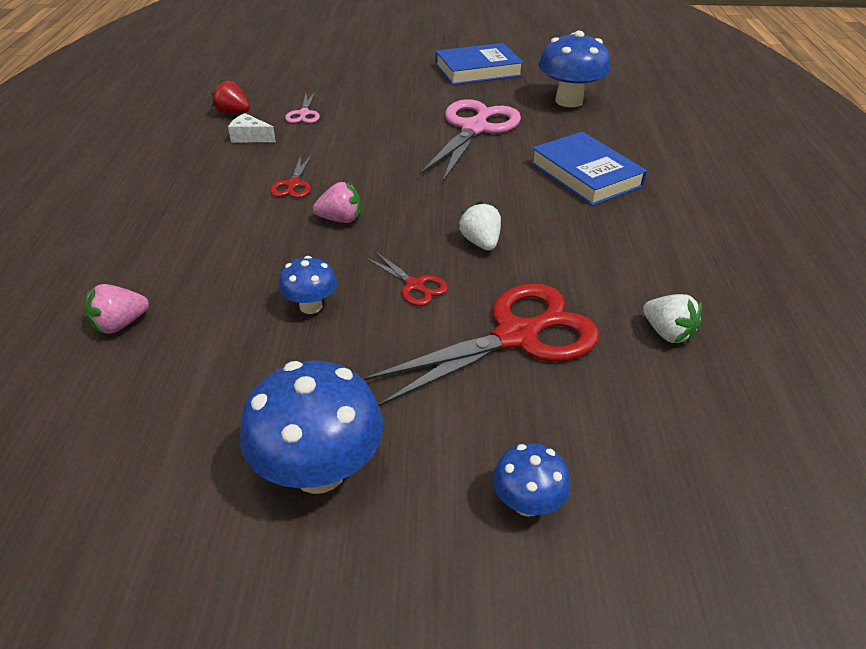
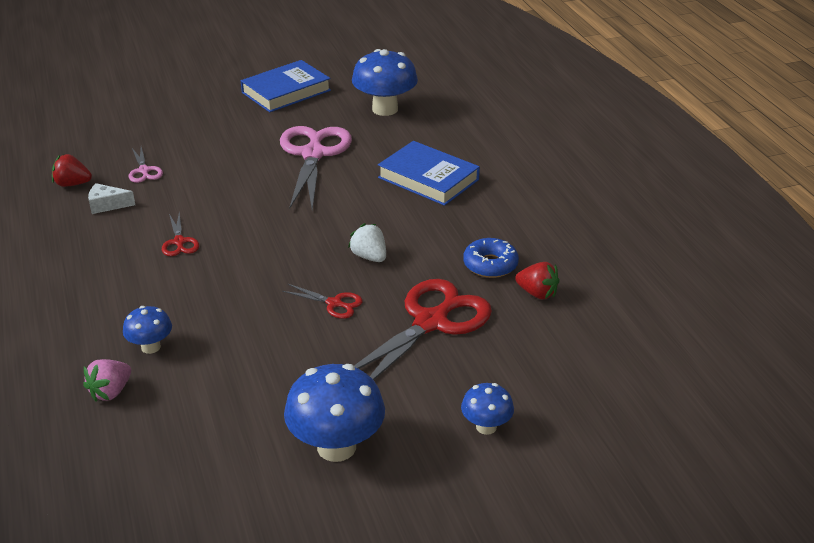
camera: 20 degrees left, 5 degrees down
blue mushroom [278,256,337,314] -> blue mushroom moved to [123,306,172,354]
pink strawberry [313,182,361,223] -> none
white strawberry [643,294,702,344] -> red strawberry [515,262,560,300]
none -> blue donut [463,238,519,278]

